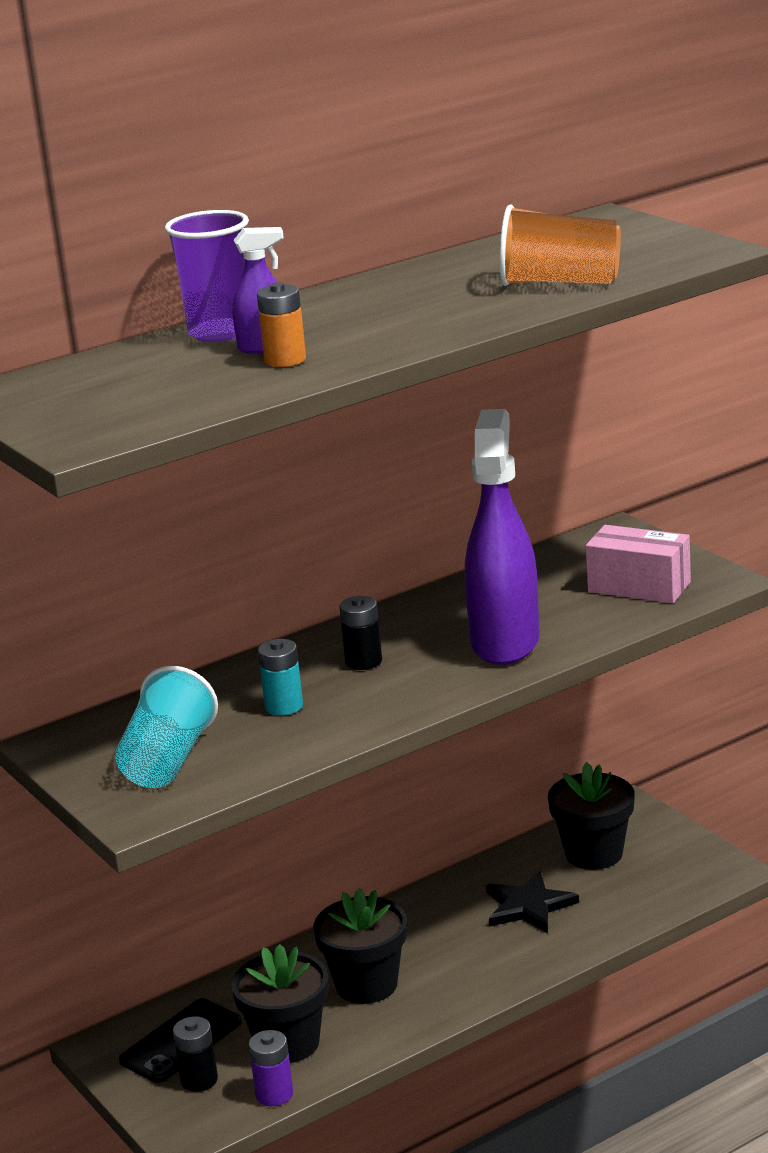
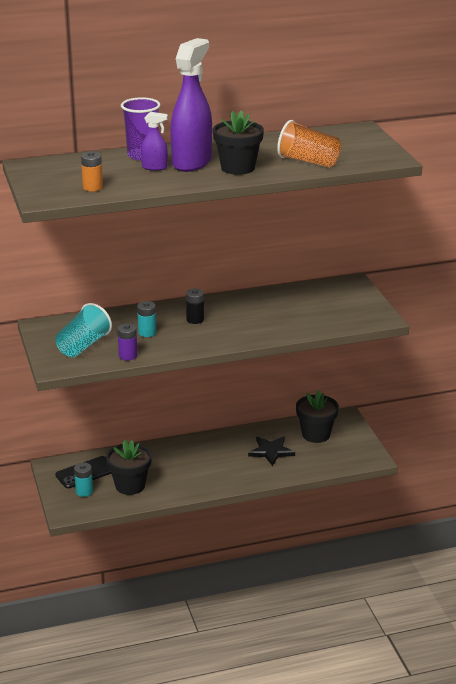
camera: 15 degrees right, 5 degrees up
black battery [173,1016,218,1092] -> turquoise battery [74,462,93,497]
purple battery [249,1030,293,1106] -> purple battery moved to [117,323,138,360]
orange battery [257,282,306,367] -> orange battery moved to [81,151,103,191]
black flower pot [313,888,407,1004] -> black flower pot moved to [213,110,264,175]
purple spray bottle [465,409,539,665] -> purple spray bottle moved to [170,38,212,172]
pink box [586,525,691,603] -> none

